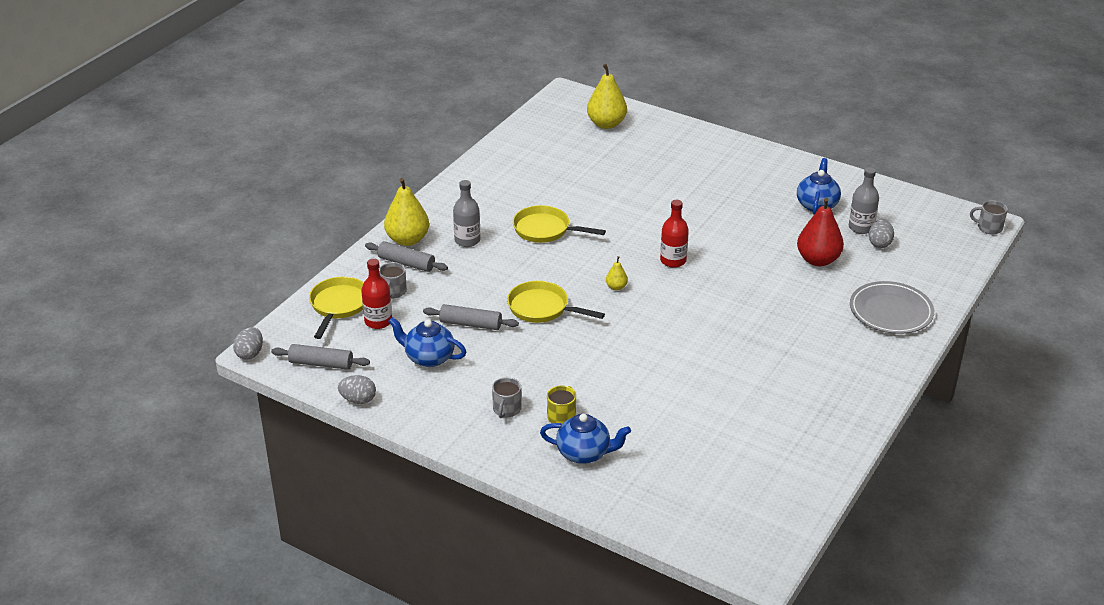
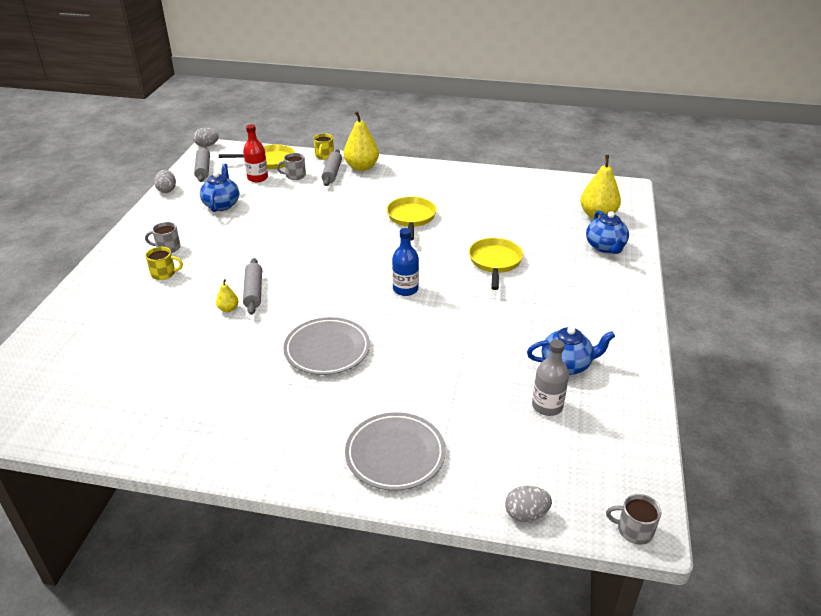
camera: 70 degrees right, 0 degrees up
grey rolling pin [423,304,519,330] -> grey rolling pin moved to [243,258,262,315]
grey bottle [453,180,480,247] -> none
yellow pan [507,281,605,323] -> yellow pan moved to [469,238,523,290]
blue teapot [540,414,631,464] -> blue teapot moved to [586,210,629,254]
yellow pear [606,256,628,290] -> yellow pear moved to [216,279,239,312]
red bottle [660,200,689,268] -> blue bottle [392,228,419,296]
red pear [797,197,844,266] -> none
grey egg [869,219,894,248] -> grey egg moved to [505,486,552,522]
grey mug [970,200,1008,234] -> grey mug turned 75 degrees counterclockwise [606,494,661,545]
none -> grey plate [283,317,370,375]
none -> yellow mug [313,133,334,160]

